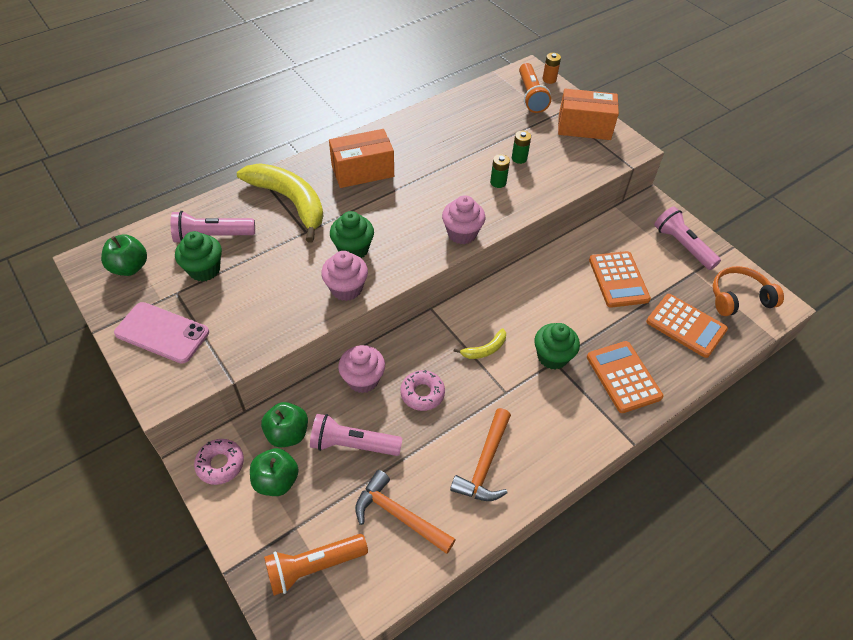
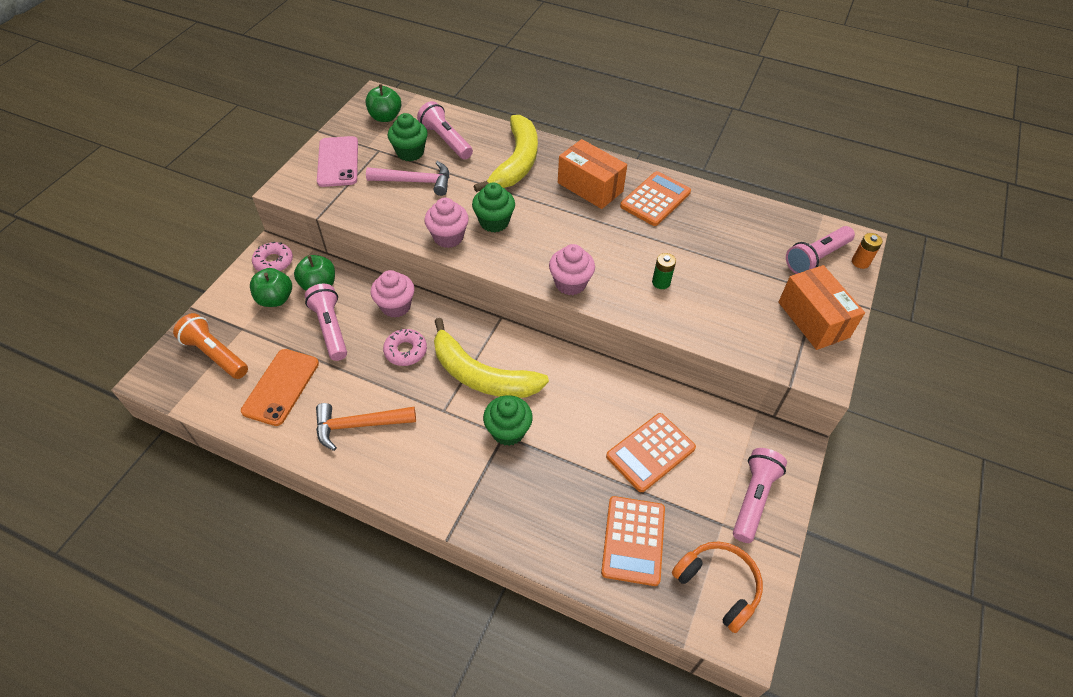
camera: 60 degrees right, 0 degrees up
orange hammer [355,470,456,554] -> orange phone [241,349,319,426]
yellow banana [453,328,506,359] -> yellow banana [434,318,549,398], size x2.27
green battery [512,131,531,164] -> none
orange flashlight [519,63,551,113] -> pink flashlight [786,226,855,274]
orange calculator [587,341,663,413] -> orange calculator moved to [620,171,691,226]
none -> pink hammer [366,161,449,196]

